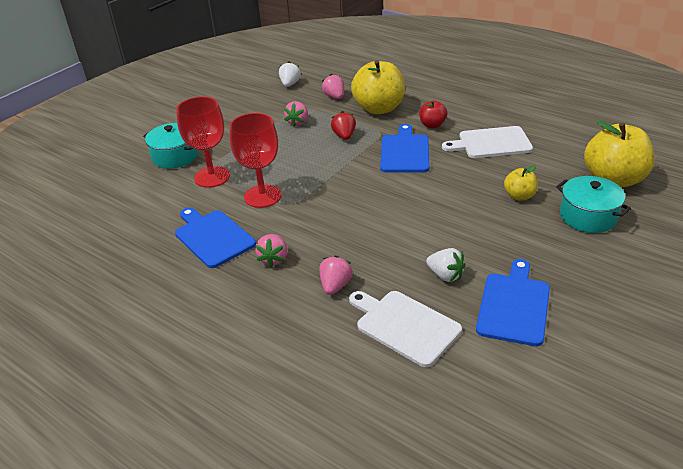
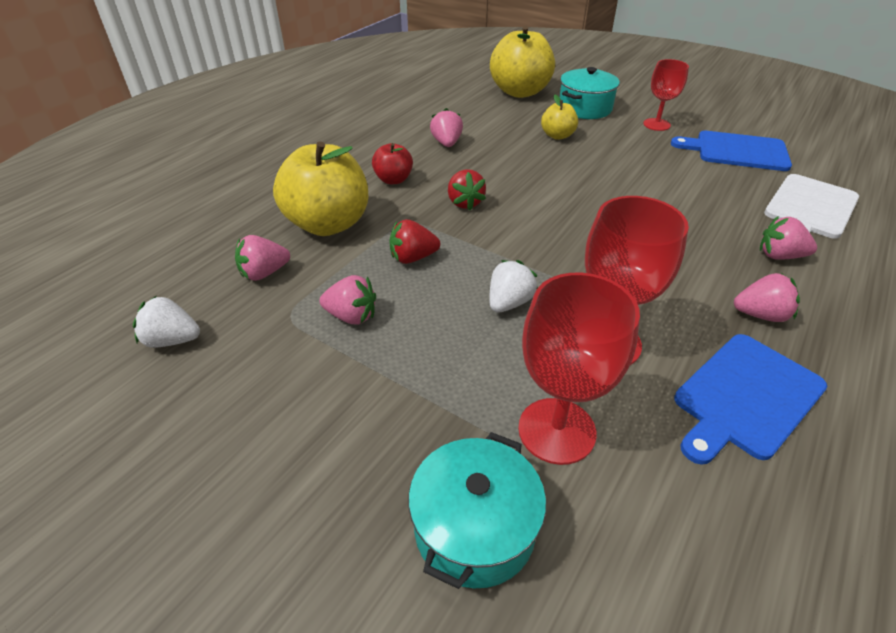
camera: 95 degrees left, 5 degrees up
blue cutting board [380,124,429,172] -> red strawberry [448,169,486,210]
white strawberry [426,248,466,282] -> white strawberry moved to [489,260,537,313]
white cutting board [442,126,533,158] -> pink strawberry [430,108,463,147]
none -> red goblet [643,59,689,131]

